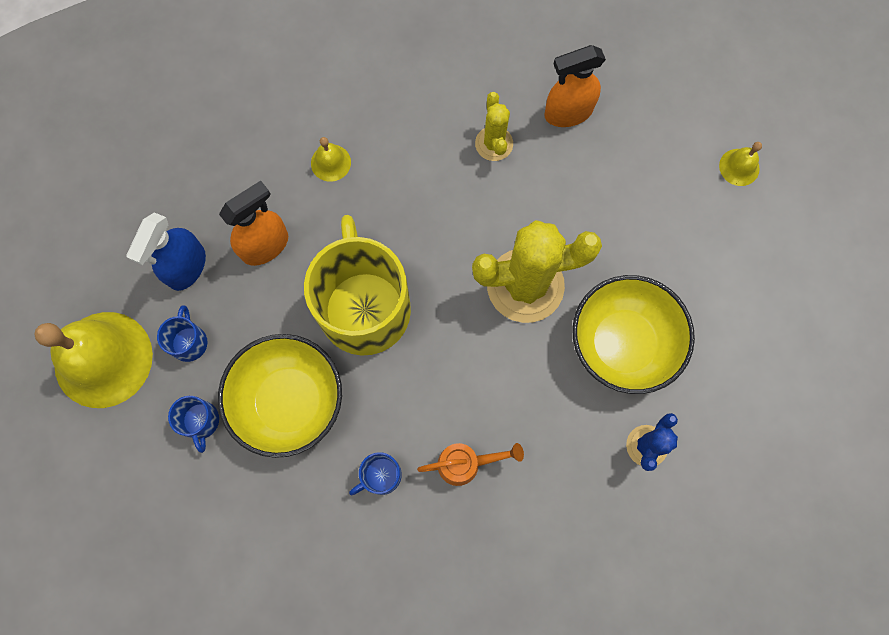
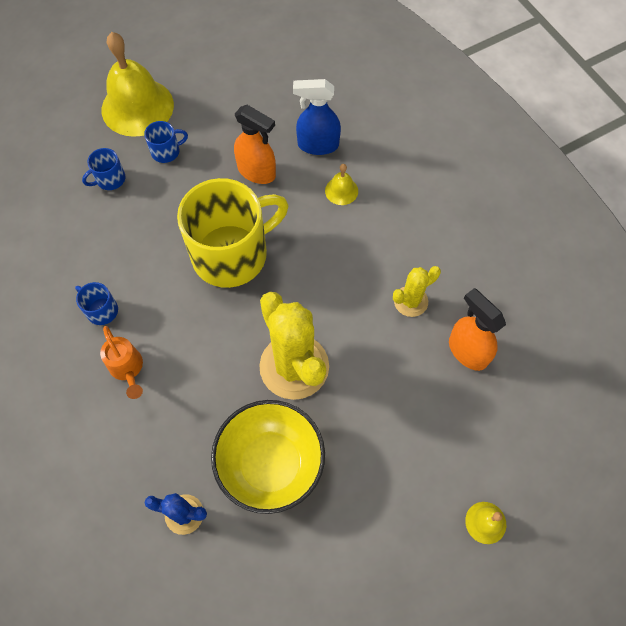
camera: 70 degrees right, 10 degrees down
blue spray bottle [126,213,206,291] -> blue spray bottle moved to [293,79,341,155]
yellow bowl [218,334,342,458] -> none

